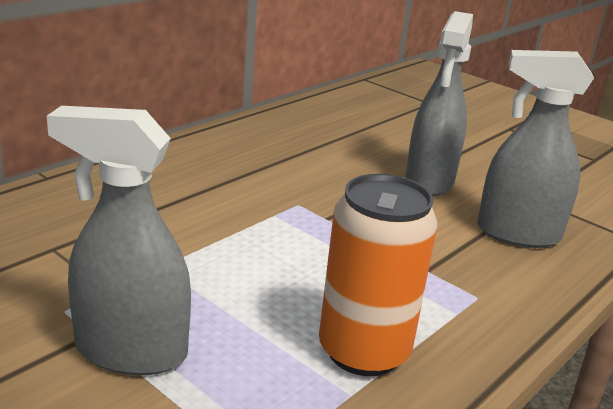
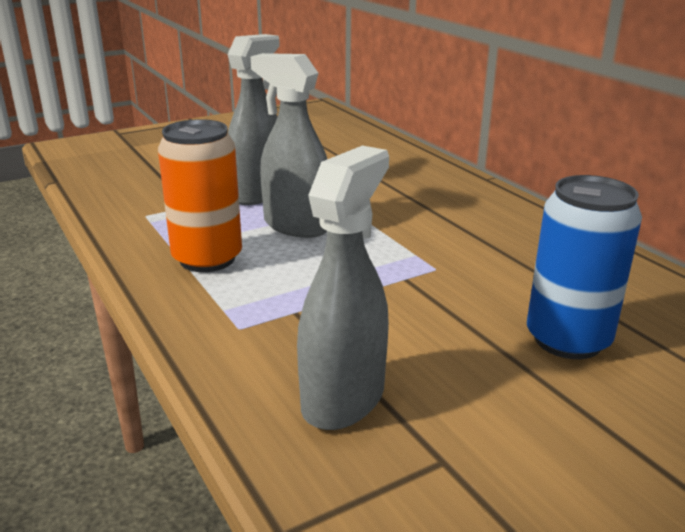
camera: 110 degrees right, 0 degrees up
grey spray bottle [405,11,473,196] -> grey spray bottle moved to [251,53,327,238]
none -> blue can [527,175,642,359]

